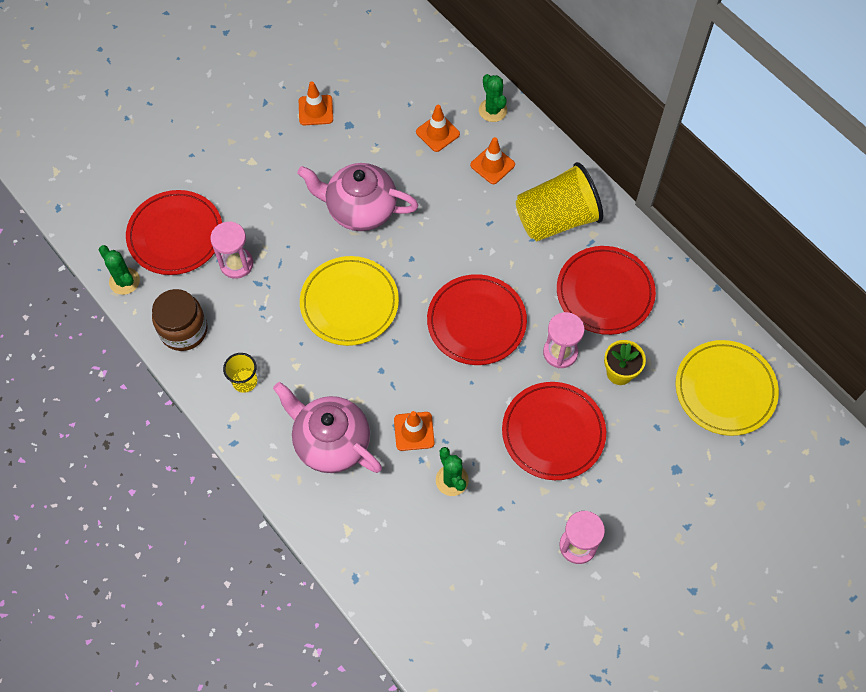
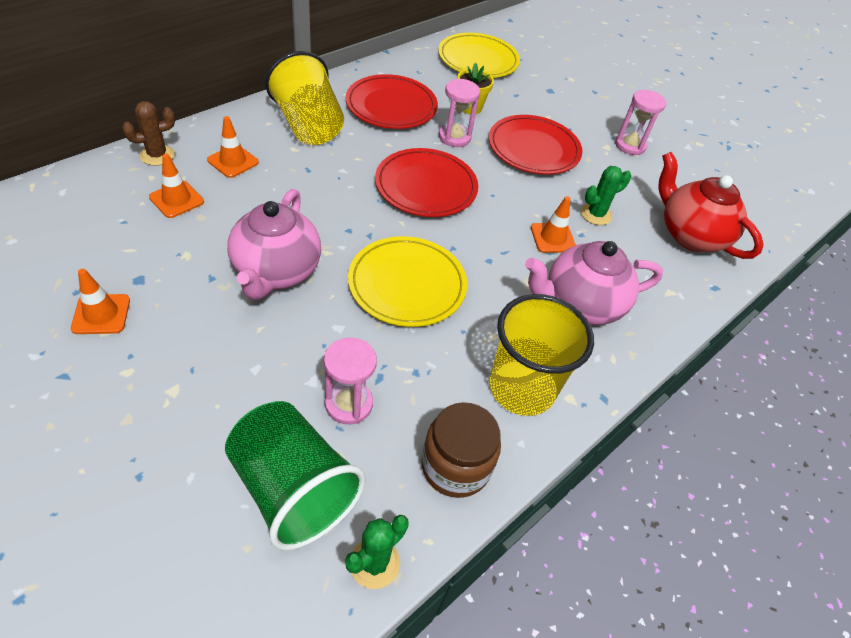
camera: 100 degrees left, 15 degrees down
red plate [126,190,222,275] -> green cup [225,401,366,551]
yellow cup [223,353,257,393] -> yellow cup [490,294,594,416], size x2.08
pink teapot [273,382,382,473] -> pink teapot turned 45 degrees clockwise [525,241,663,325]
green cactus [479,74,507,122] -> brown cactus [122,101,175,166]
none -> red teapot [658,152,764,259]

